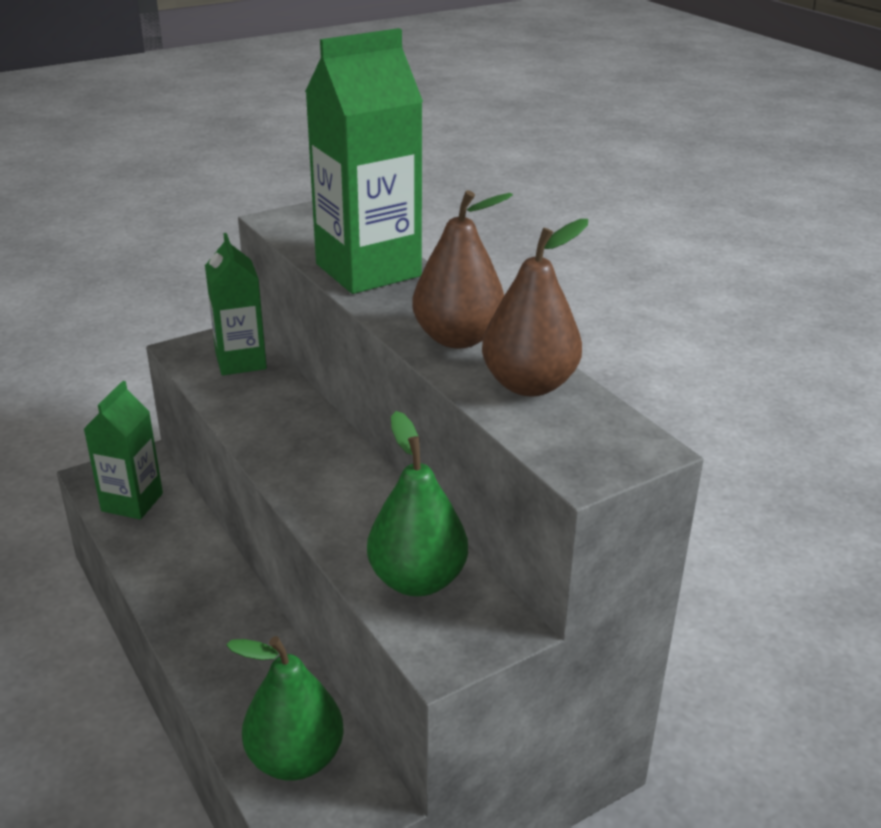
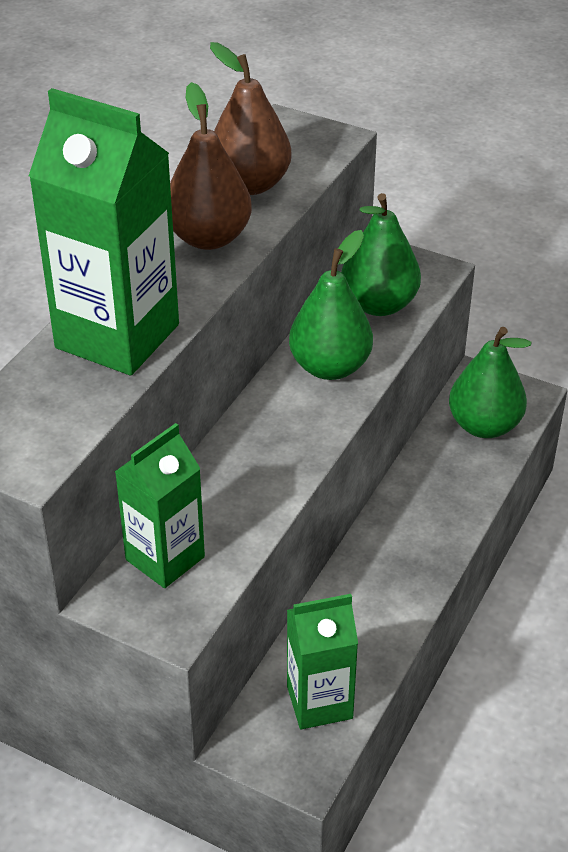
camera: 120 degrees left, 10 degrees up
none -> green pear [289,230,373,380]

